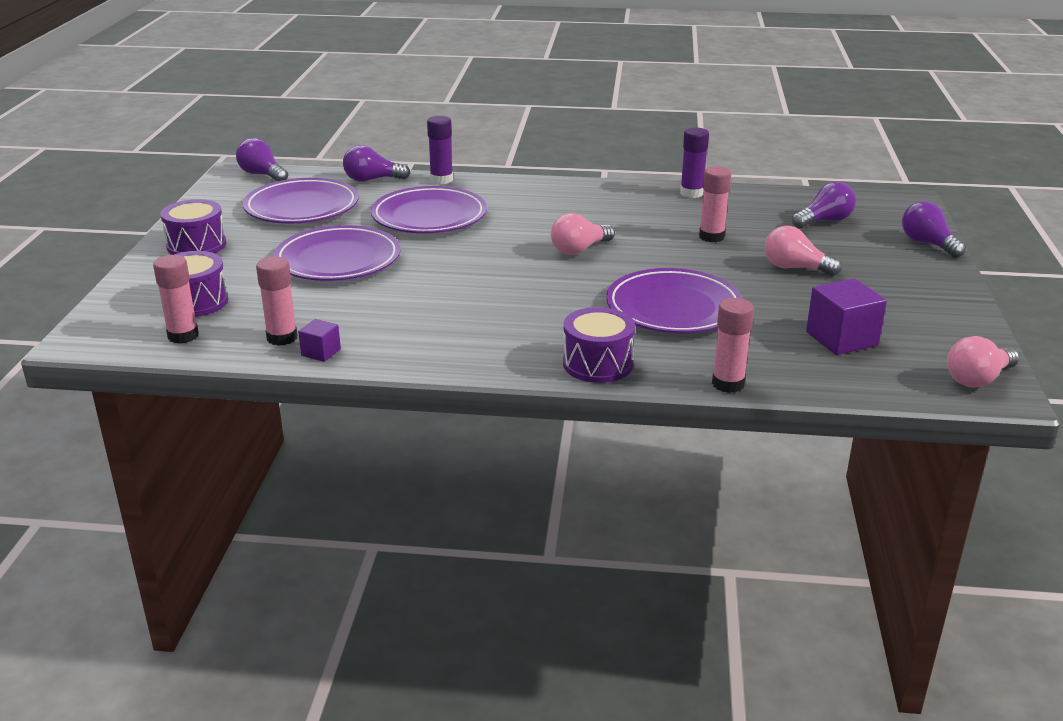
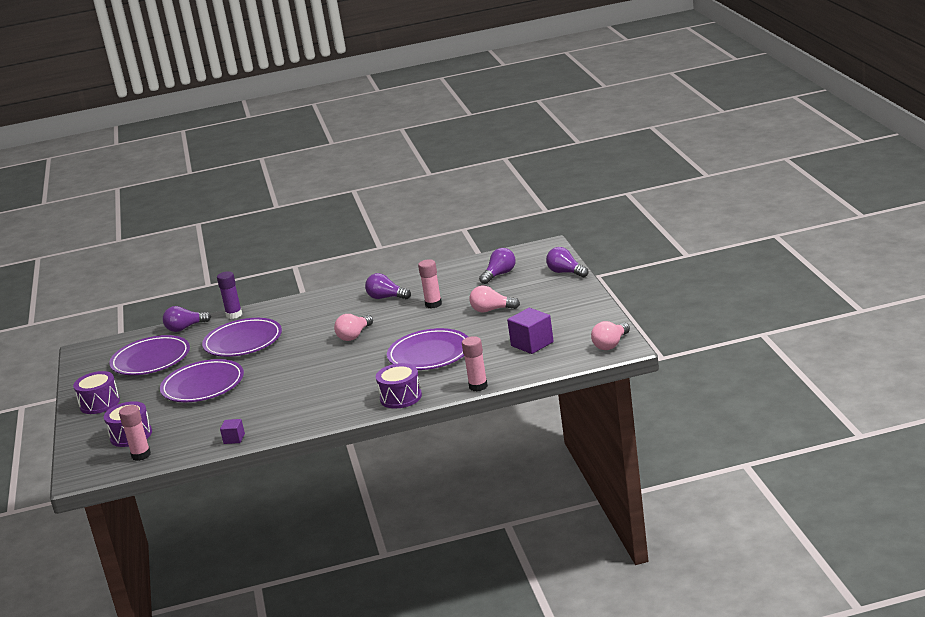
camera: 15 degrees left, 5 degrees down
purple light bulb [236,138,288,181] -> purple light bulb moved to [365,273,411,299]
pink glue stick [256,256,297,346] -> none
purple glue stick [680,127,709,198] -> none

